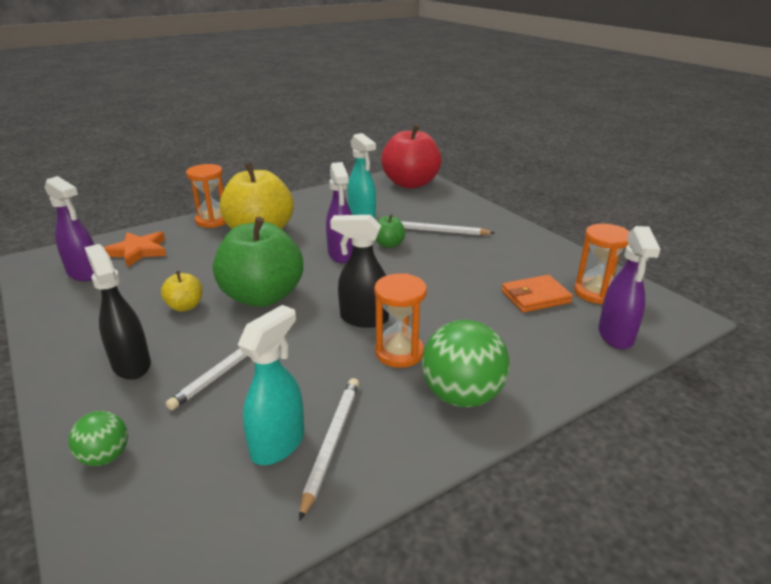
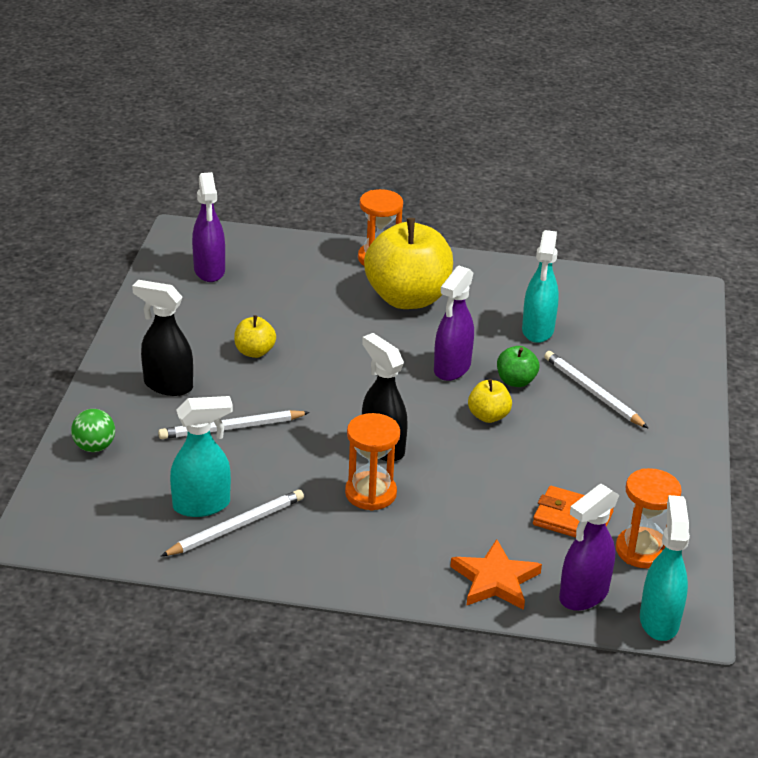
camera: 40 degrees right, 5 degrees up
black spray bottle [84,244,151,380] -> black spray bottle turned 75 degrees counterclockwise [132,280,193,396]
orange star [104,232,166,267] -> orange star moved to [450,539,542,610]
green apple [213,217,303,307] -> none
red apple [381,124,442,189] -> none
green ball [422,320,509,407] -> none
none -> yellow apple [468,379,512,423]
none -> turquoise spray bottle [640,495,690,641]

